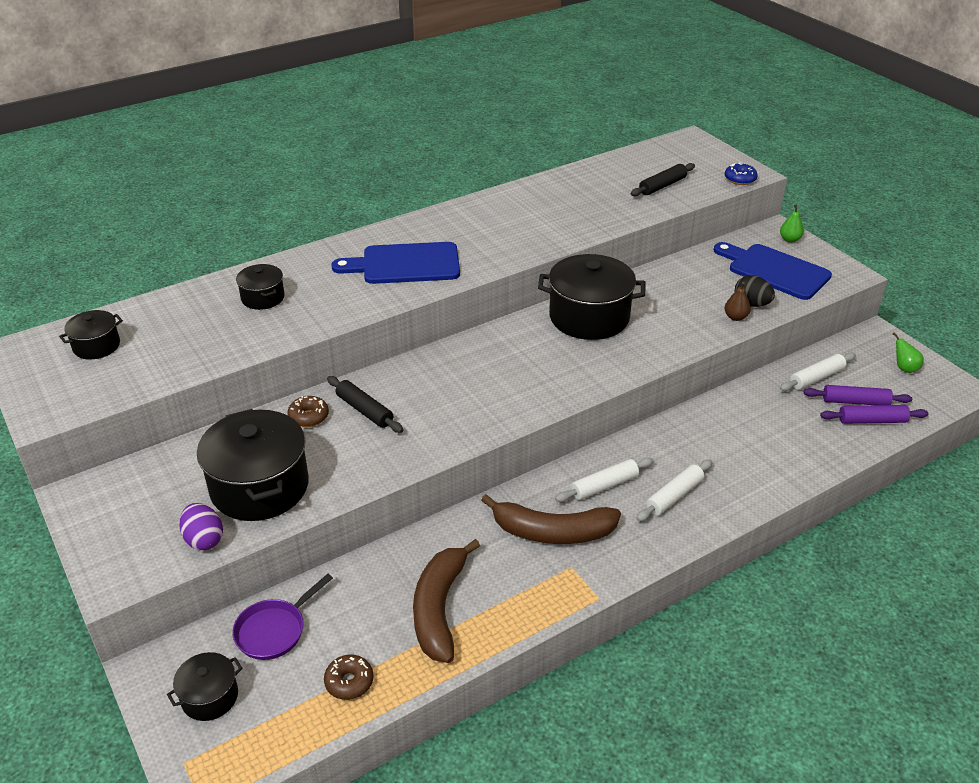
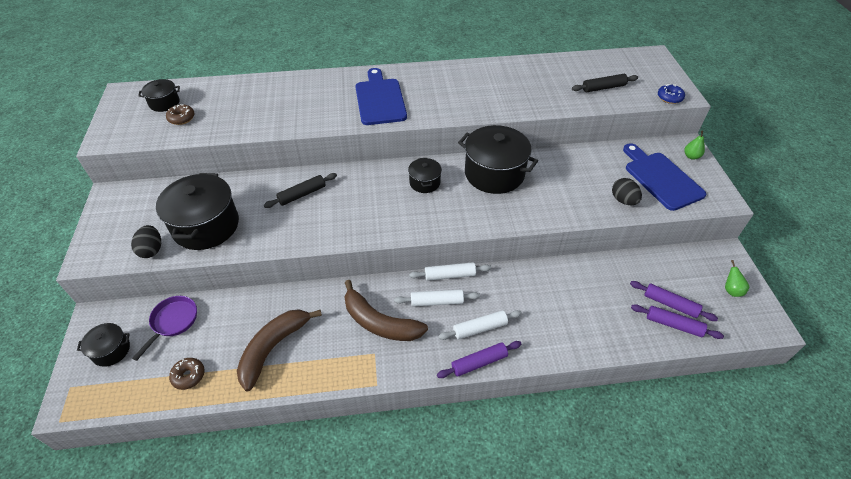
camera: 25 degrees right, 10 degrees up
purple egg [179,503,223,550] -> black egg [131,225,161,258]
purple pan [232,574,333,660] -> purple pan turned 135 degrees clockwise [132,296,197,361]
black pot [236,264,285,310] -> black pot moved to [408,158,442,193]
brown donut [287,396,329,427] -> brown donut moved to [166,104,194,125]
black rolling pin [327,376,403,433] -> black rolling pin turned 75 degrees clockwise [264,173,337,208]
blue cutting board [331,242,460,284] -> blue cutting board turned 60 degrees clockwise [355,68,407,125]
brown pear [724,282,751,321] -> none
white rolling pin [780,353,856,391] -> white rolling pin moved to [409,262,491,281]
none -> purple rolling pin [437,341,521,378]

